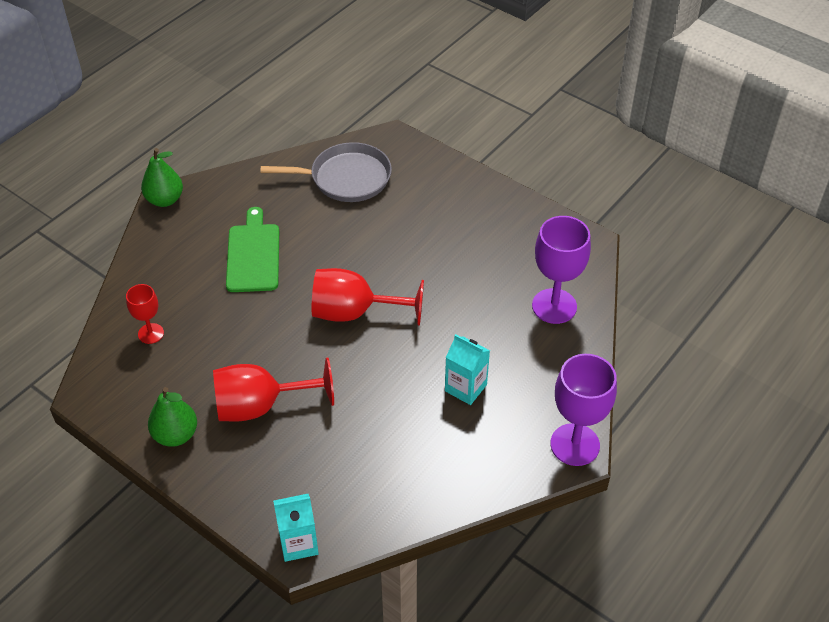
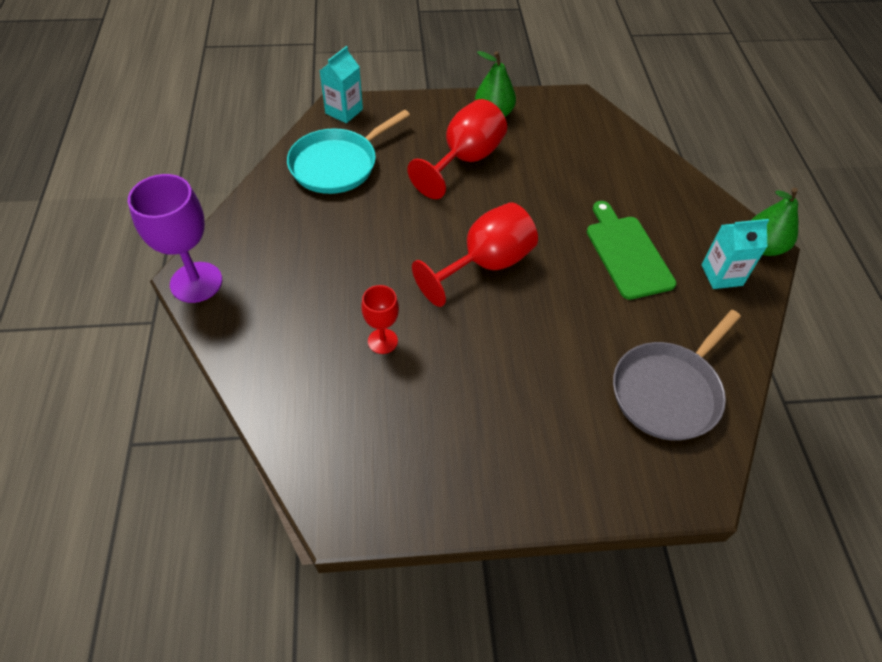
camera: 135 degrees right, 5 degrees up
red goblet [126,284,164,344] -> red goblet moved to [361,285,399,354]
green cutting board [226,207,279,292] -> green cutting board turned 150 degrees counterclockwise [587,201,677,300]
turquoise carton [445,334,490,405] -> turquoise carton moved to [701,219,769,289]
purple goblet [532,216,591,324] -> none
none -> turquoise pan [287,110,410,194]

